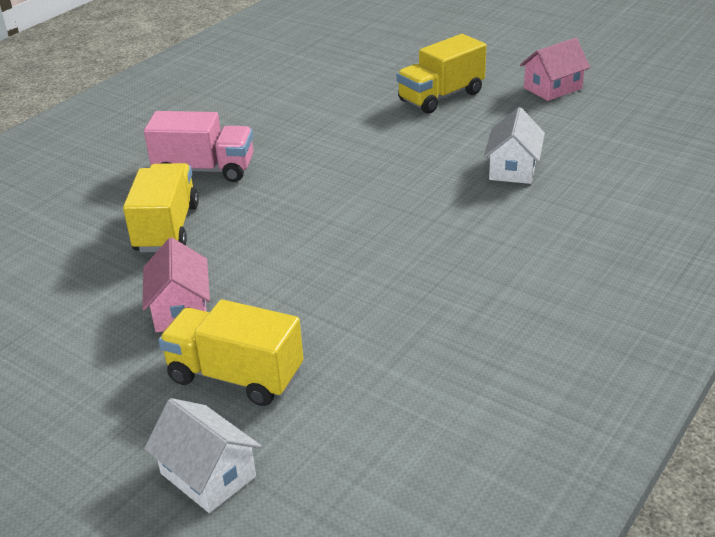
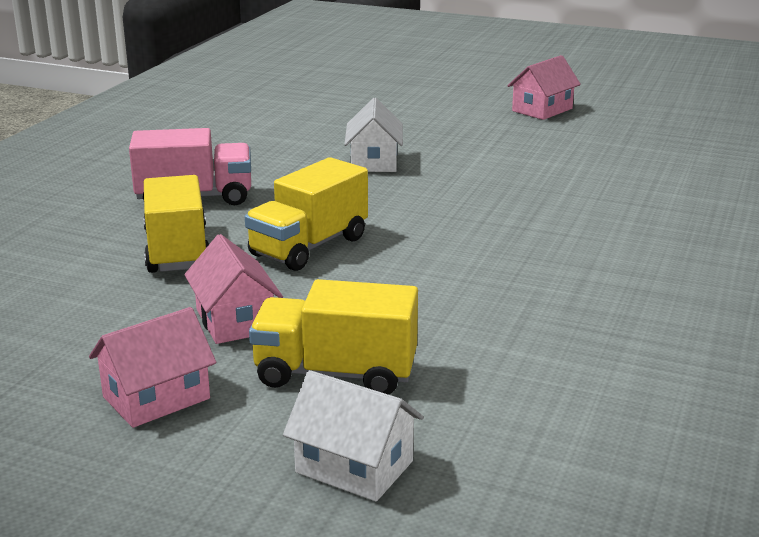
camera: 15 degrees left, 10 degrees down
yellow truck [397,34,486,114] -> yellow truck moved to [245,157,368,271]
white house [484,107,545,184] -> white house moved to [344,98,403,172]
none -> pink house [89,307,216,428]

